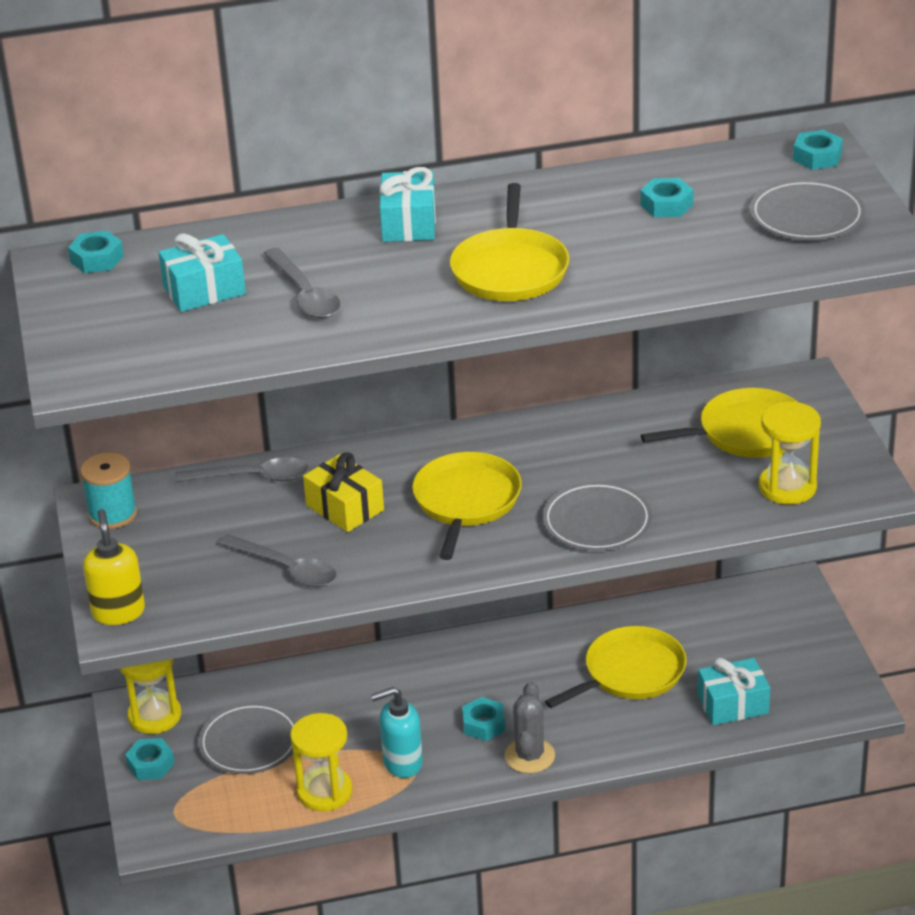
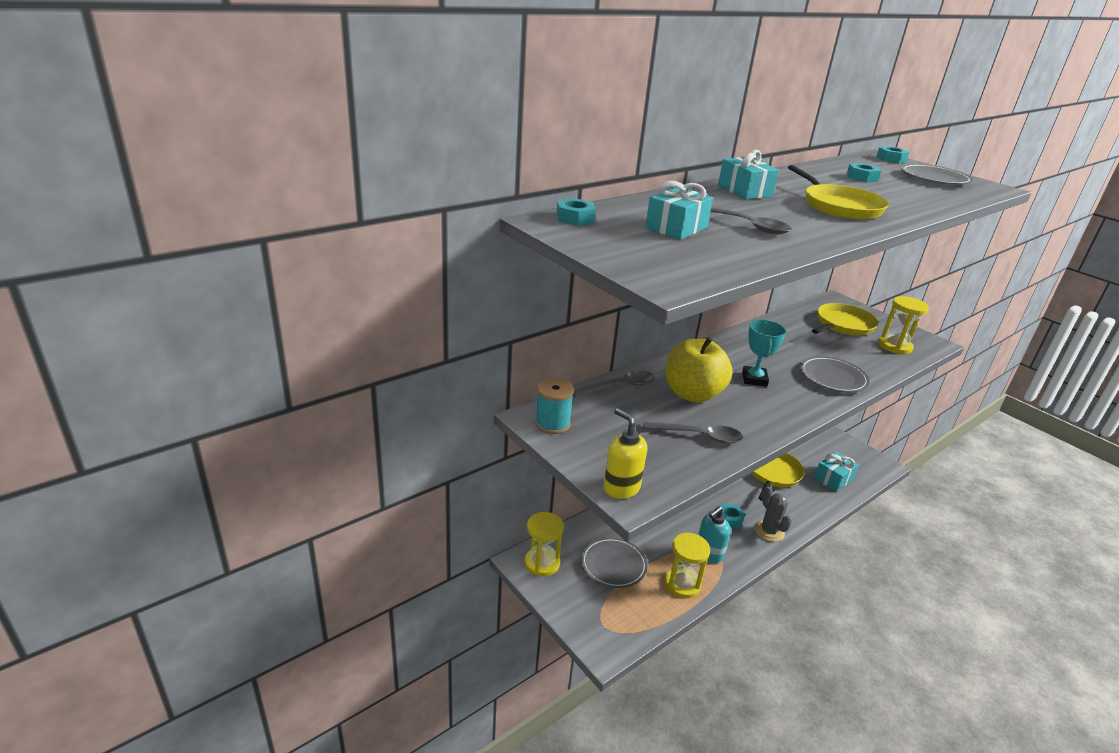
camera: 30 degrees left, 5 degrees down
turquoise nut [125,738,175,780] -> none
yellow gift [303,452,384,532] -> yellow apple [666,337,733,403]
yellow pan [412,452,522,560] -> turquoise trophy [742,320,786,387]

